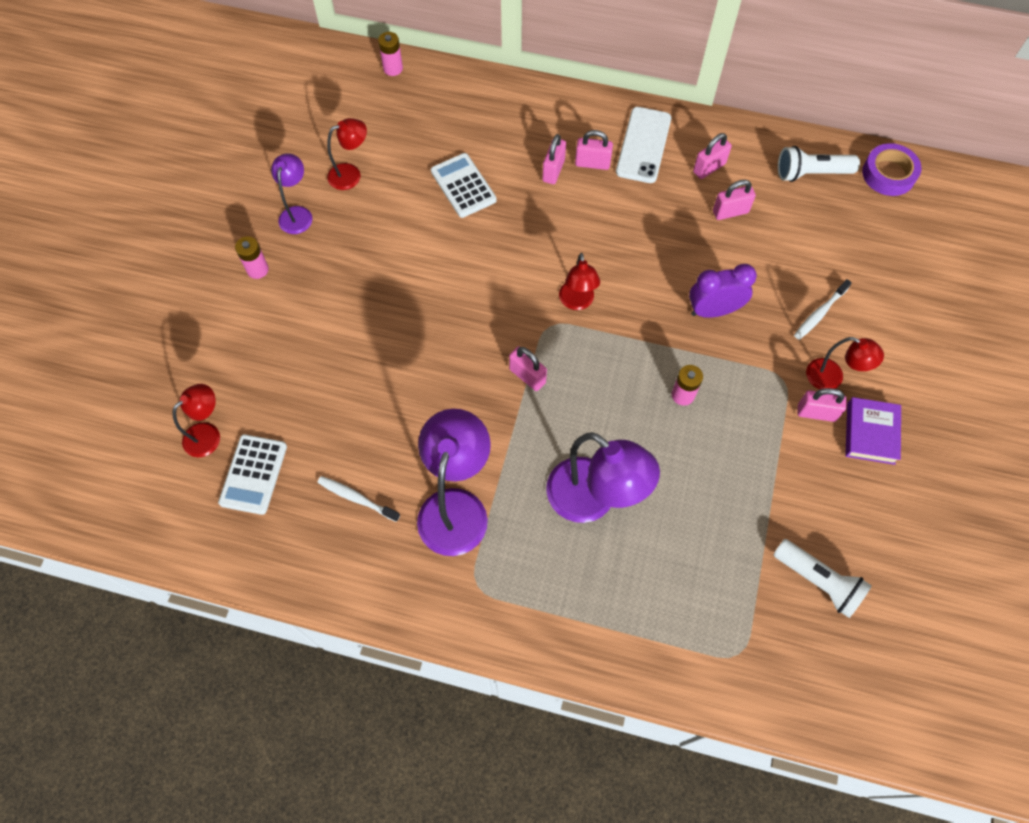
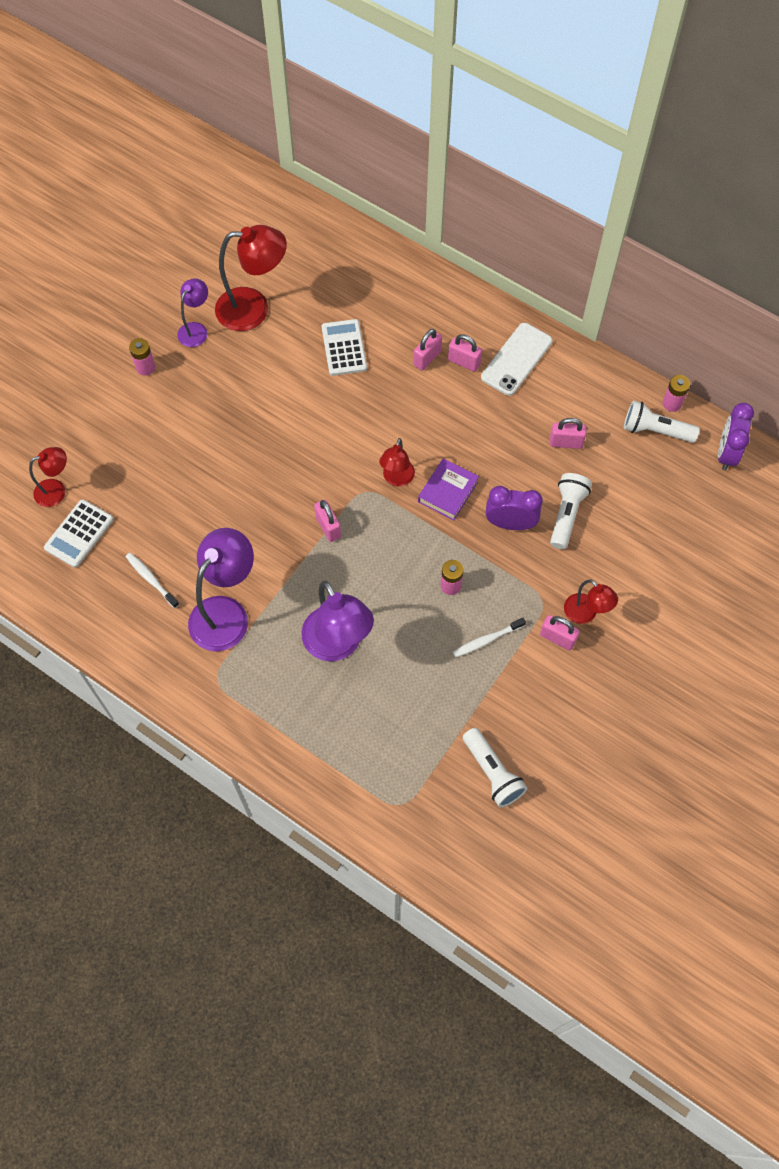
camera: 20 degrees right, 0 degrees up
red lamp [327,118,367,190] -> red lamp [215,225,287,331], size x1.79
pink battery [378,32,403,76] -> pink battery moved to [663,375,690,412]
pink padlock [693,133,732,179] -> none
white toothbrush [794,279,852,340] -> white toothbrush moved to [453,618,526,658]
purple book [845,397,901,465] -> purple book moved to [418,458,479,521]
purple tape [862,143,922,196] -> purple clock [718,403,754,471]
none -> white flashlight [550,473,592,549]

